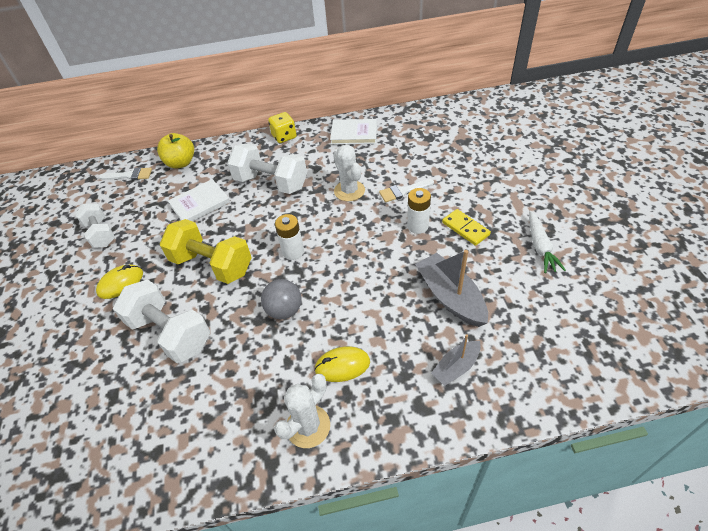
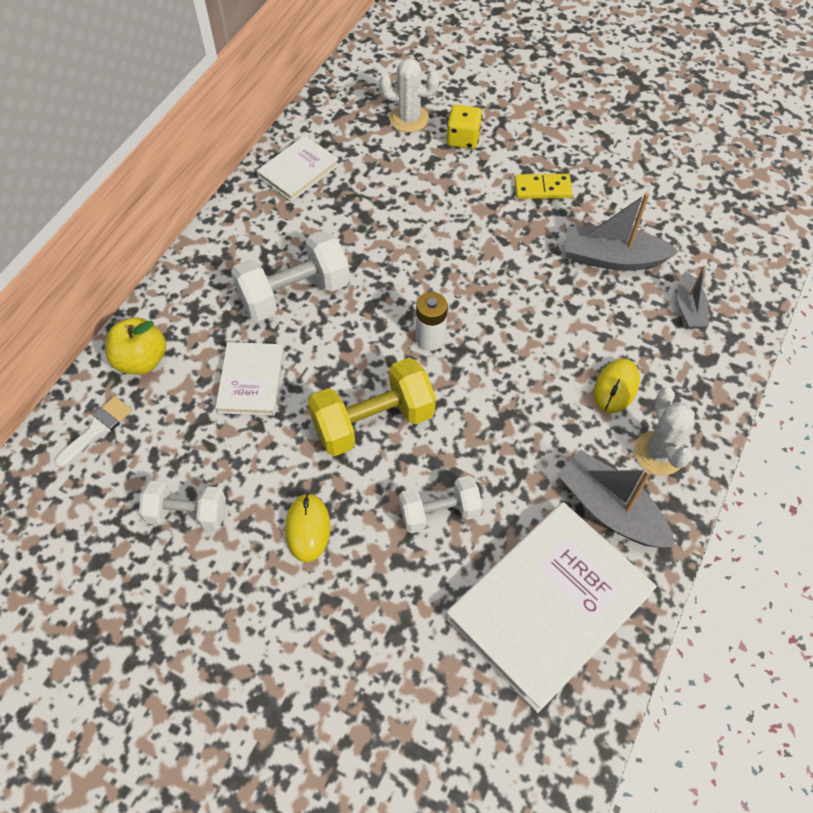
camera: 55 degrees left, 10 degrees up
white dumbbell [113,279,210,363] -> white dumbbell [399,476,482,533], size x0.63
grey ball [261,279,302,319] -> none
yellow dice [268,112,297,143] -> yellow dice moved to [446,105,482,149]
white cactus [333,145,365,201] -> white cactus moved to [379,58,440,133]
white brush [379,179,434,202] -> none
white battery [407,188,431,234] -> none
white carrot [529,211,566,273] -> none
none -> white book [446,502,657,713]
none -> grey boat [557,450,675,548]

